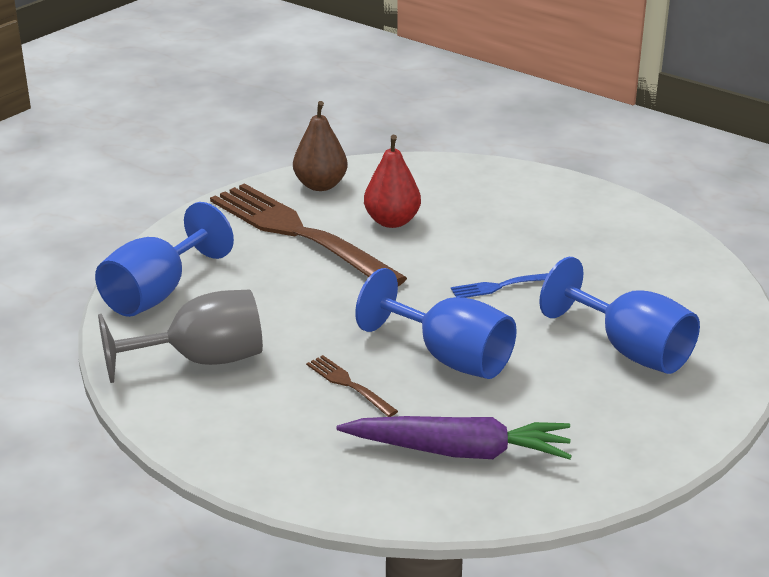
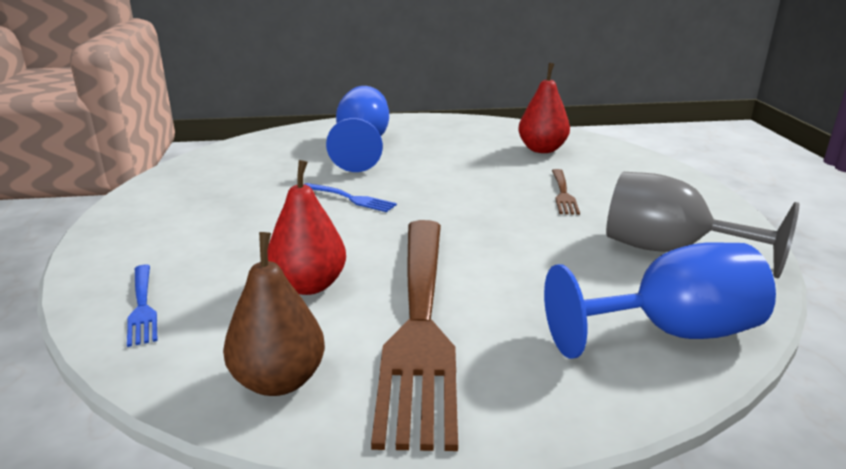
camera: 135 degrees left, 5 degrees down
purple carrot [337,416,572,459] -> red pear [518,63,570,153]
blue goblet [355,268,517,379] -> none
none -> blue fork [127,265,158,347]

